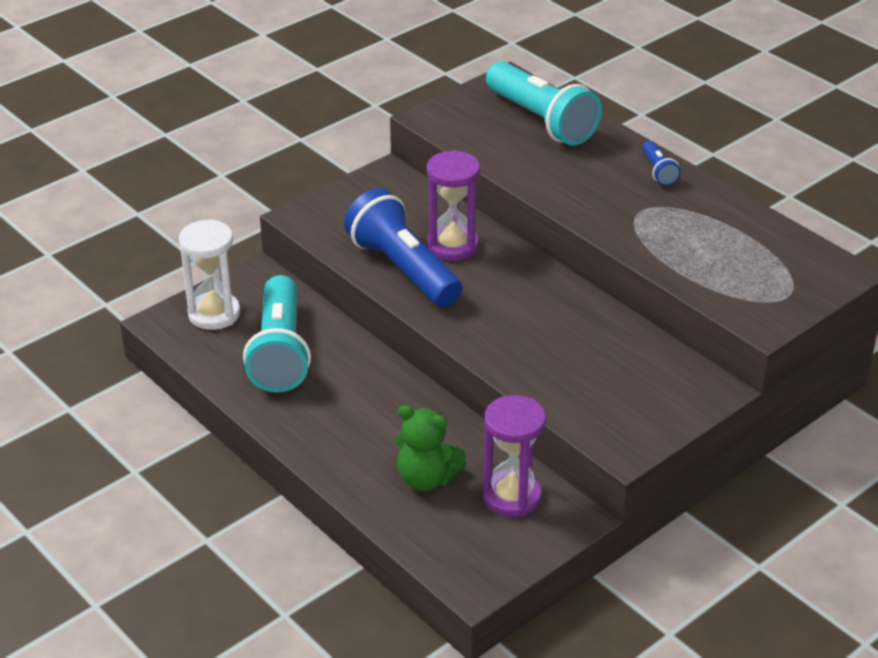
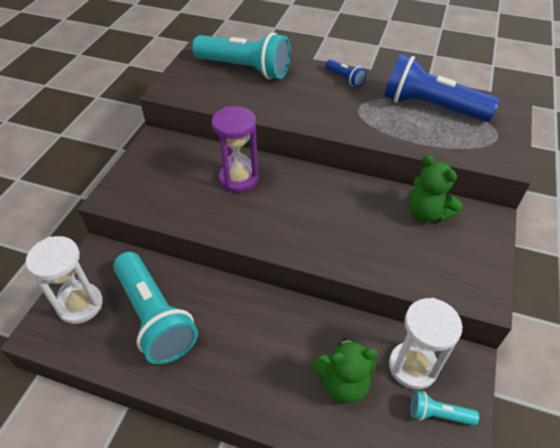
camera: 30 degrees left, 10 degrees up
blue flashlight [344,188,462,307] -> blue flashlight moved to [384,54,499,122]
purple hourglass [483,395,546,517] -> white hourglass [389,298,462,389]
none -> green teddy bear [409,155,462,222]
none -> turquoise flashlight [410,391,479,426]

